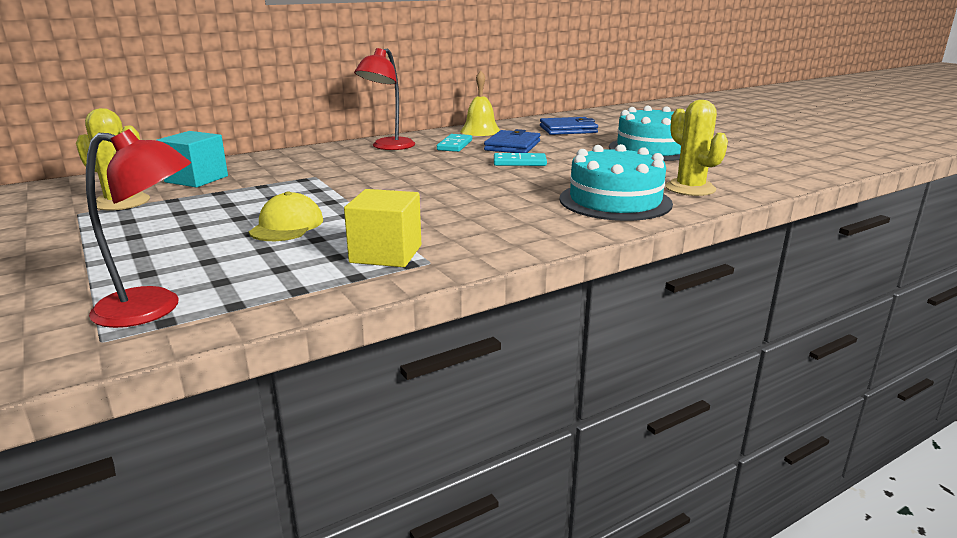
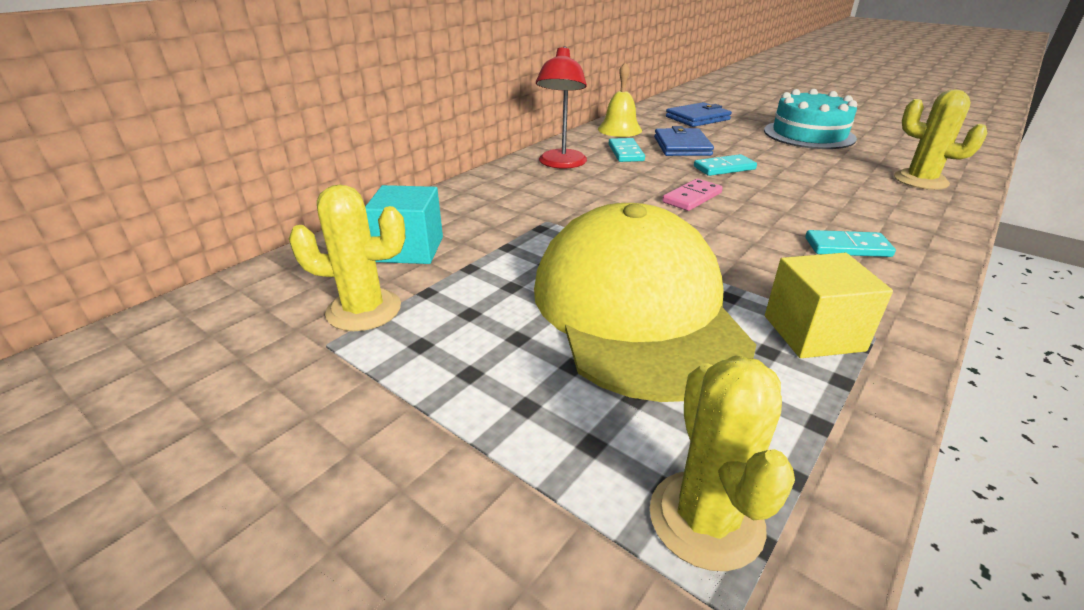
camera: 20 degrees left, 10 degrees up
red lamp [86,129,191,328] -> yellow cactus [650,355,795,571]
yellow cap [249,191,323,241] -> yellow cap [534,203,756,402], size x2.39
turquoise cake [559,144,673,221] -> none
none -> pink domino [662,179,723,211]
none -> turquoise domino [805,230,896,257]

